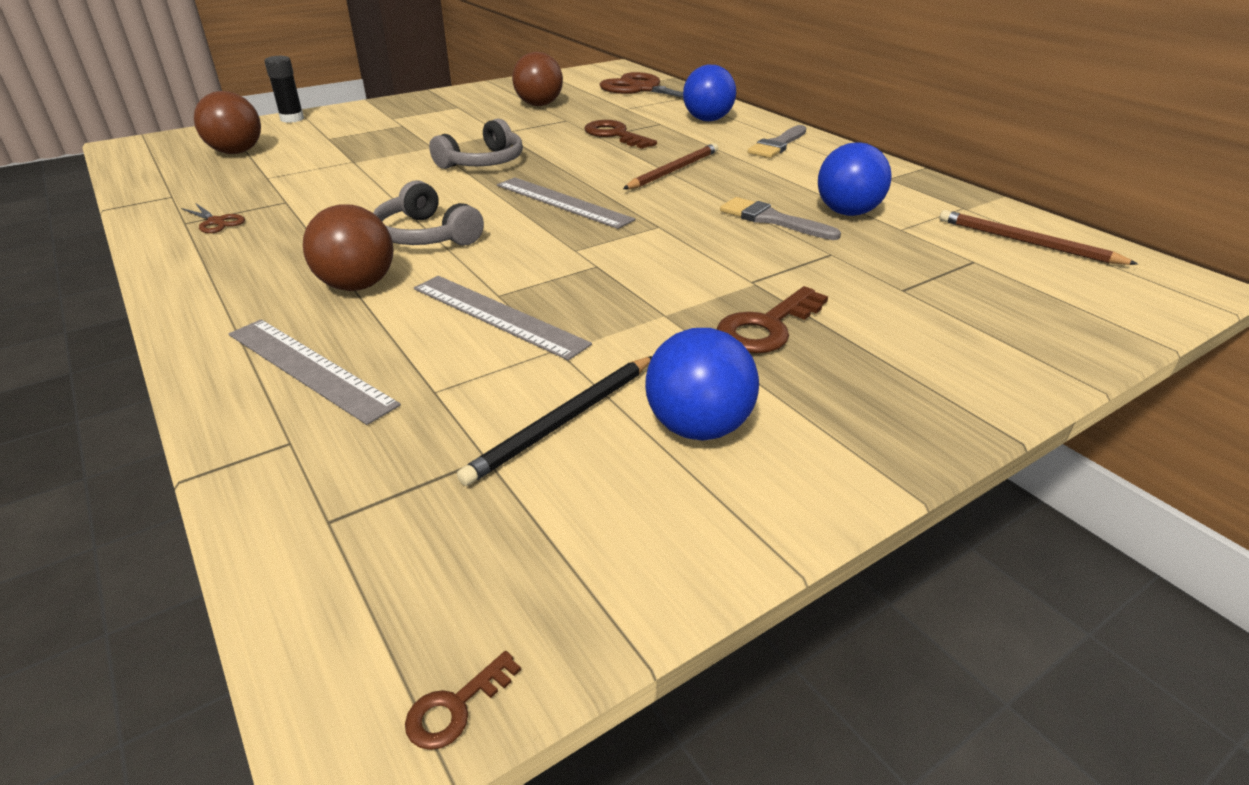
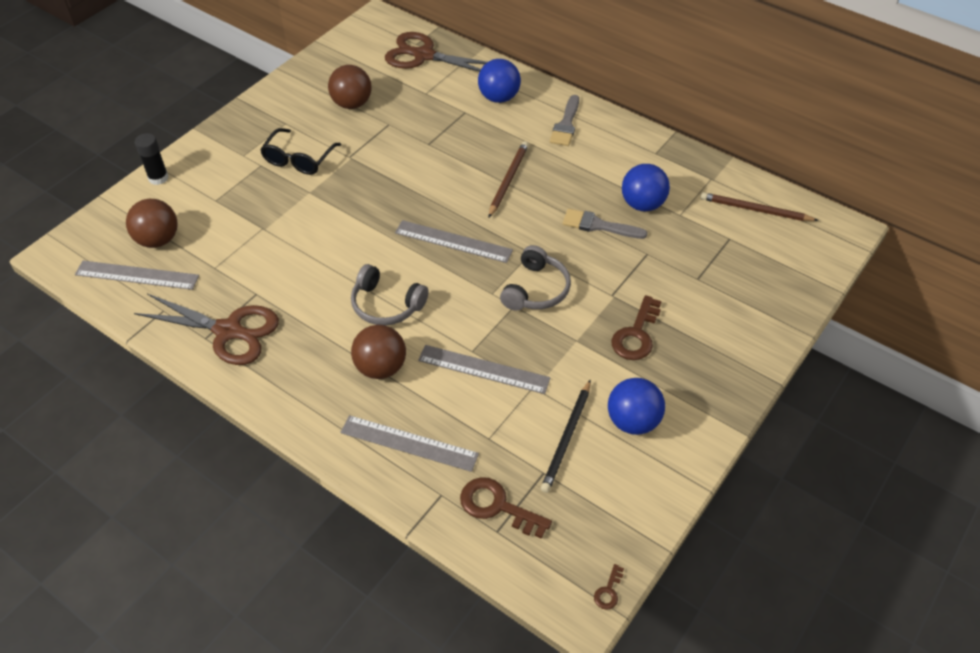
camera: 20 degrees left, 15 degrees up
brown scissors [181,203,245,233] -> brown scissors [134,294,279,365], size x2.37
grey headphones [429,119,523,169] -> grey headphones moved to [500,245,571,311]
brown key [584,120,657,149] -> brown key moved to [460,477,552,539]
none -> grey ruler [75,261,199,290]
none -> black glasses [260,128,341,175]

